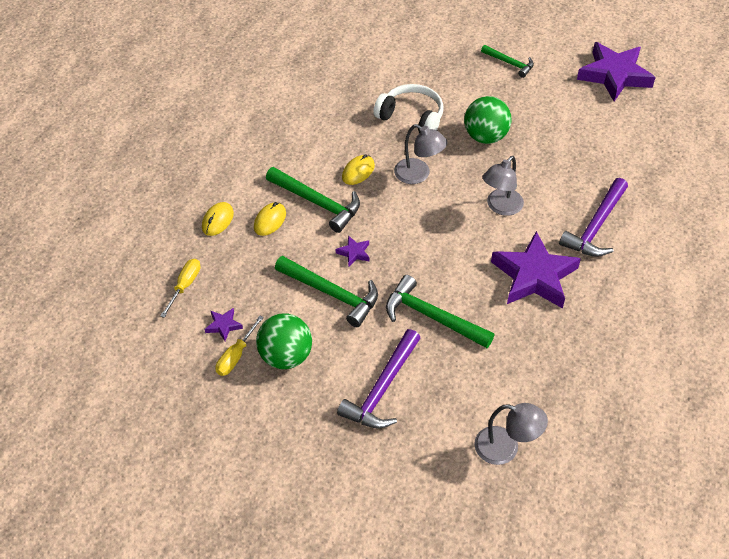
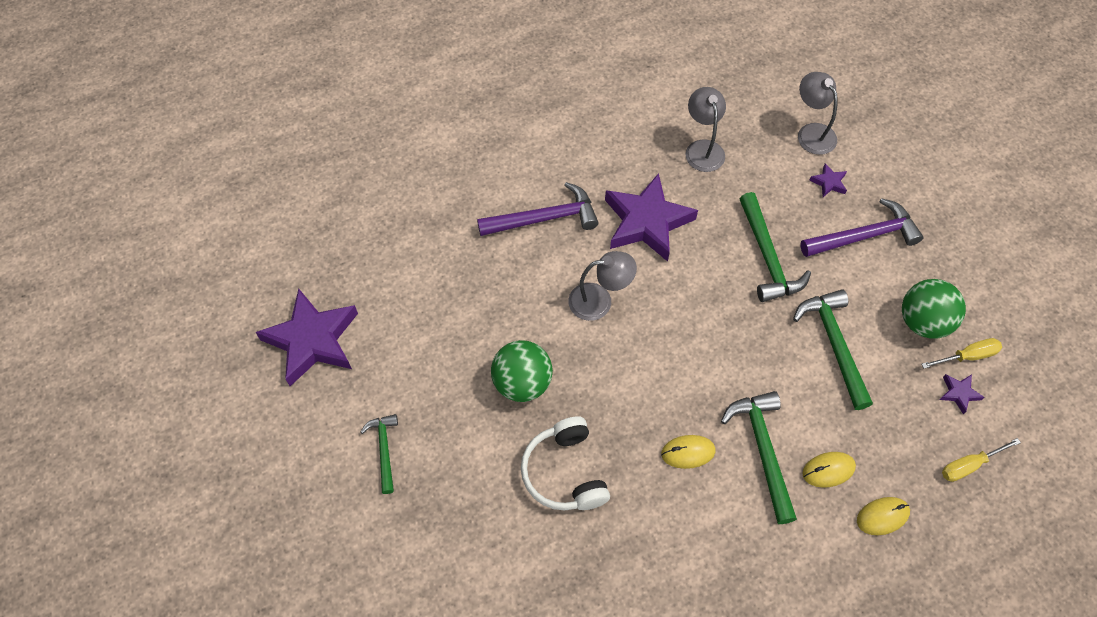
camera: 135 degrees left, 10 degrees up
purple star [336,235,370,266] -> purple star moved to [809,163,847,197]
grey lamp [394,124,447,184] -> grey lamp moved to [686,87,726,172]

